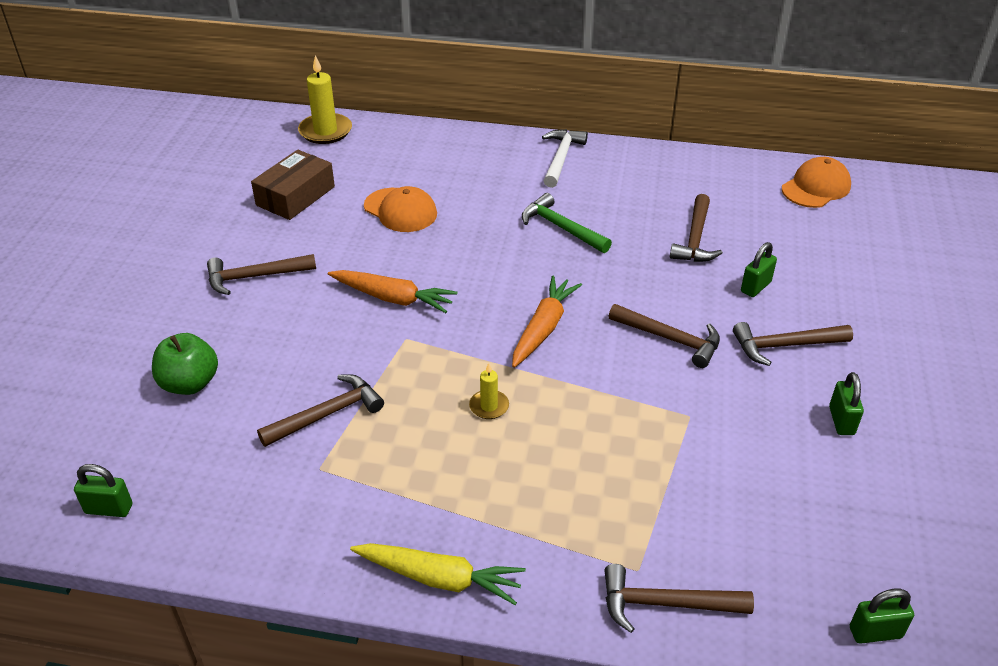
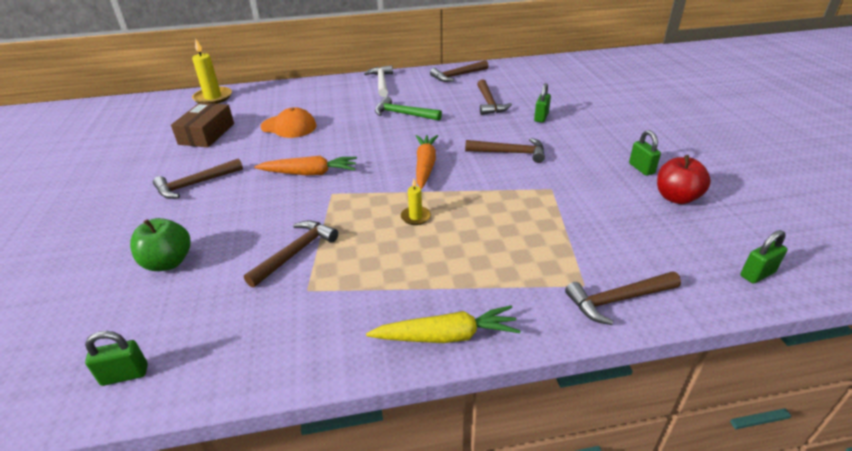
camera: 20 degrees left, 5 degrees down
brown hammer [733,322,853,366] -> brown hammer moved to [430,60,489,82]
orange cap [782,157,851,208] -> none
none -> red apple [657,155,711,204]

